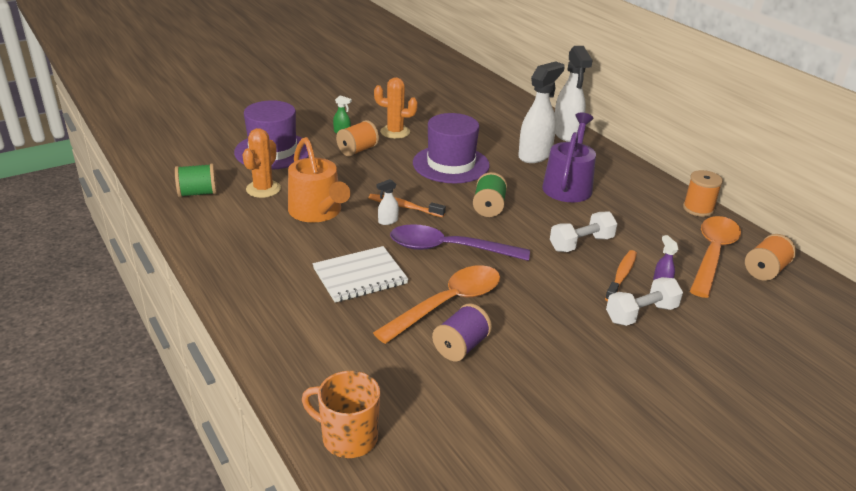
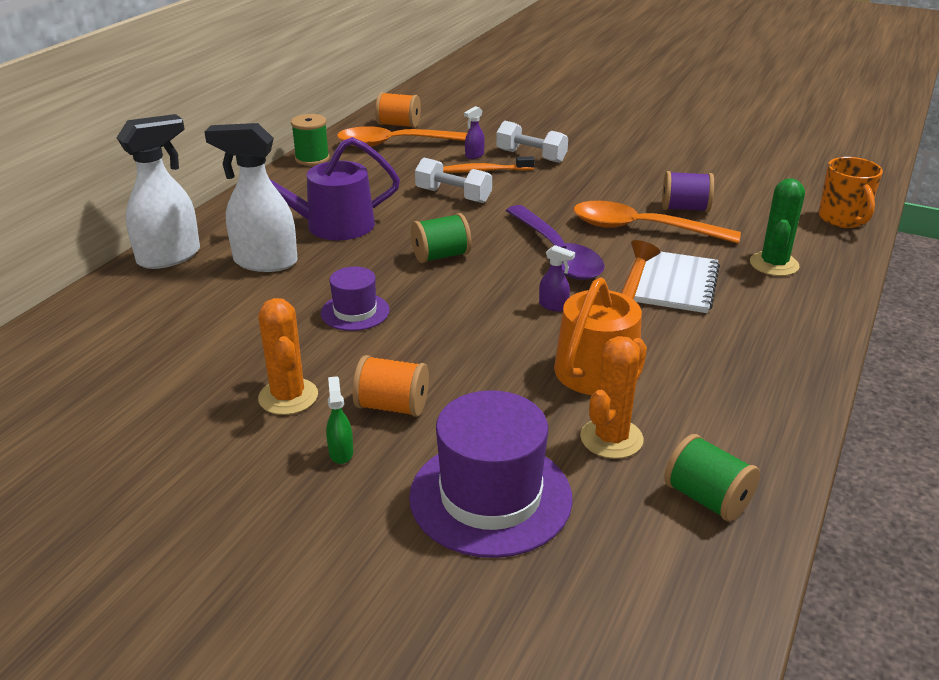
camera: 120 degrees left, 0 degrees up
orange cactus [242,128,281,198] -> orange cactus turned 45 degrees counterclockwise [580,336,647,459]
white notebook [313,246,408,303] -> white notebook turned 75 degrees clockwise [634,251,720,313]
orange toothbrush [369,194,446,217] -> none
white spray bottle [376,179,399,225] -> purple spray bottle [539,245,575,312]
purple hat [413,113,490,183] -> purple hat [321,267,390,331], size x0.55
orange spool [683,170,723,217] -> green spool [291,114,330,166]
none -> green cactus [750,178,805,276]

